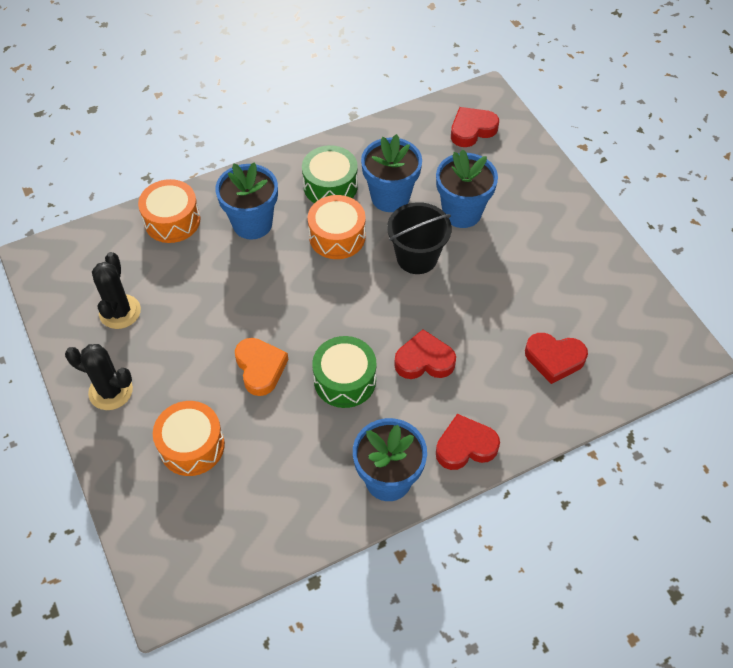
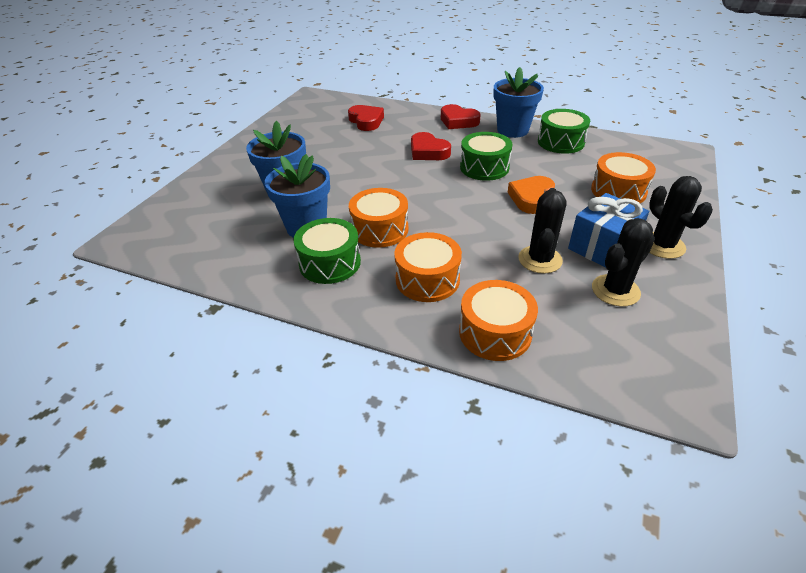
camera: 130 degrees left, 15 degrees down
blue flower pot [215,162,278,240] -> orange drum [394,232,462,302]
black bucket [387,202,452,274] -> none
red heart [451,107,499,147] -> none
none -> black cactus [518,188,566,274]
none -> green drum [538,109,590,154]
none -> blue gift [568,193,649,268]

